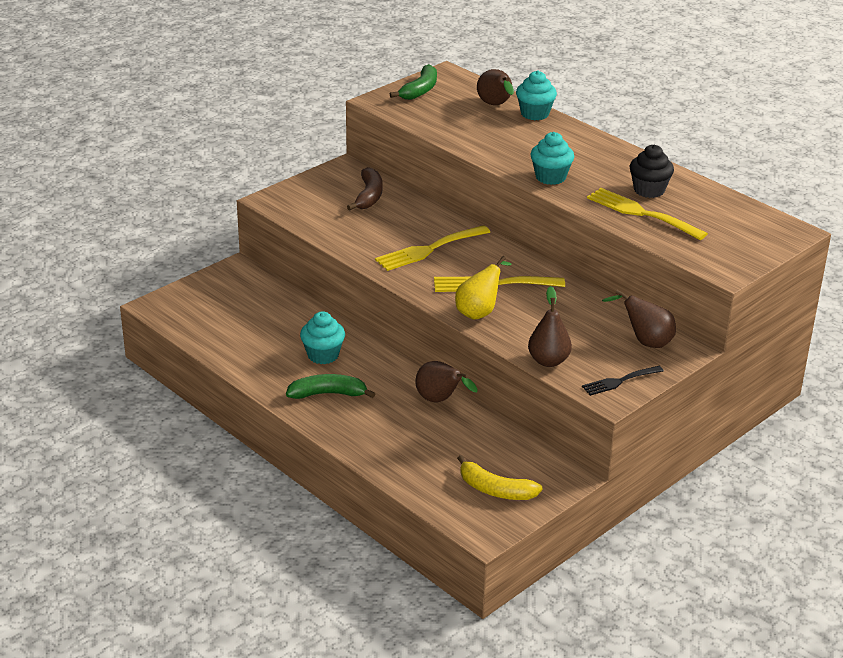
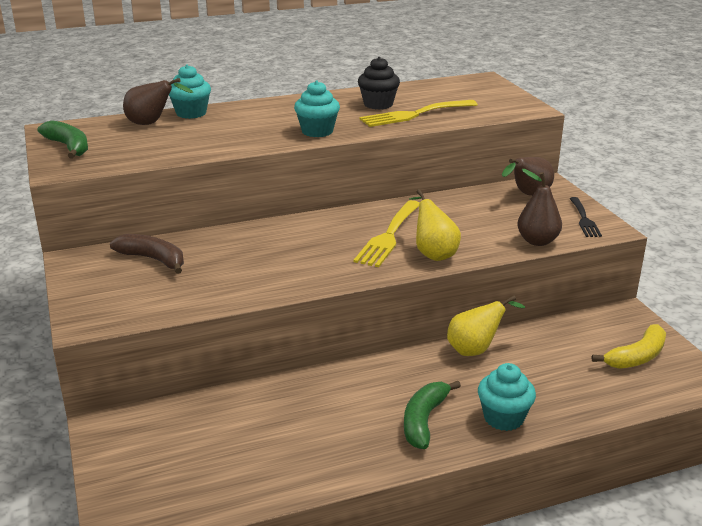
camera: 65 degrees left, 5 degrees down
turquoise cupcake [300,311,345,364] -> turquoise cupcake moved to [478,363,536,431]
yellow fork [375,225,490,271] -> none
brown pear [416,361,478,402] -> yellow pear [447,295,525,356]

